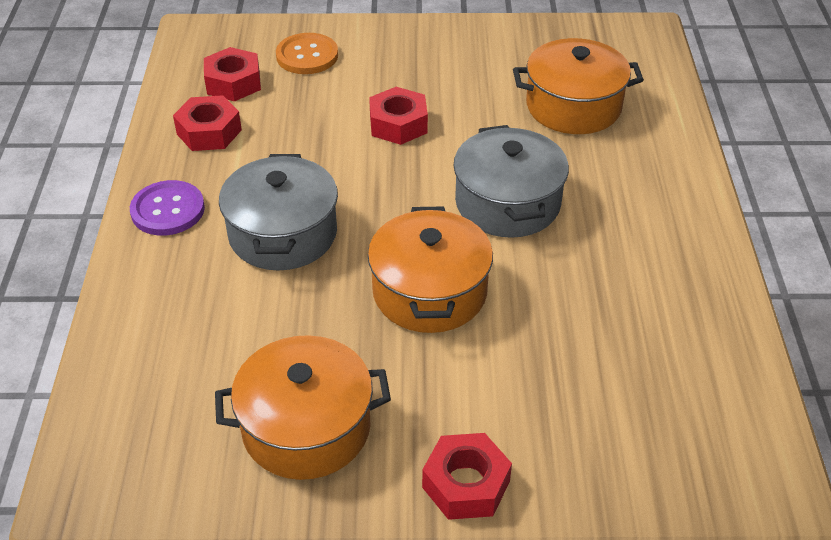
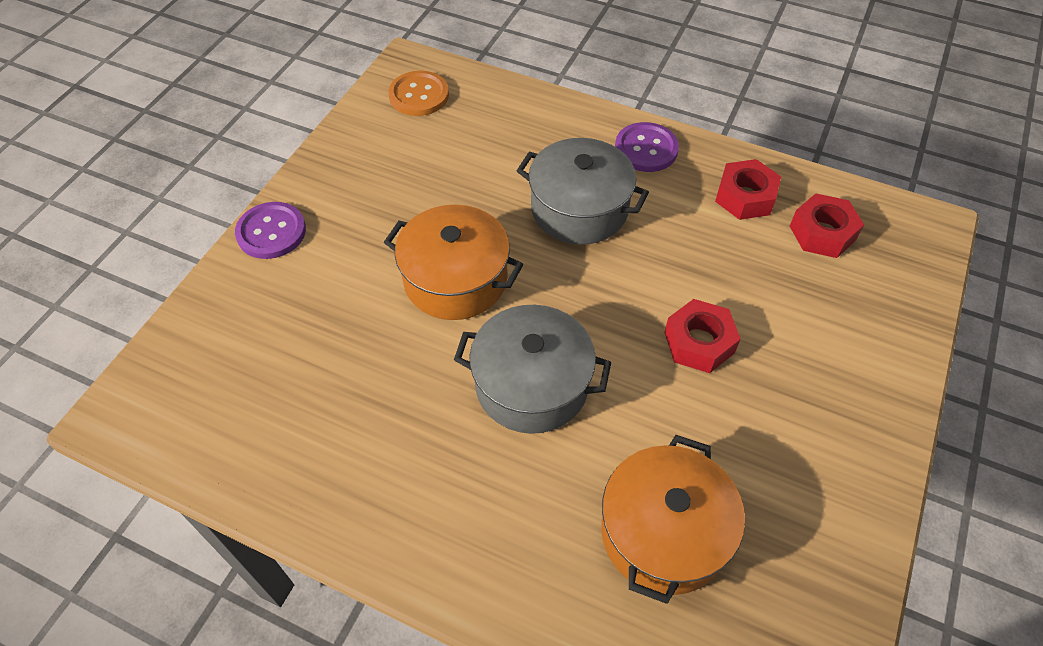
camera: 115 degrees right, 10 degrees up
orange pot [215,335,391,480] -> none
orange button [276,33,338,74] -> orange button moved to [388,71,449,116]
red nut [422,433,512,520] -> purple button [235,202,306,259]

